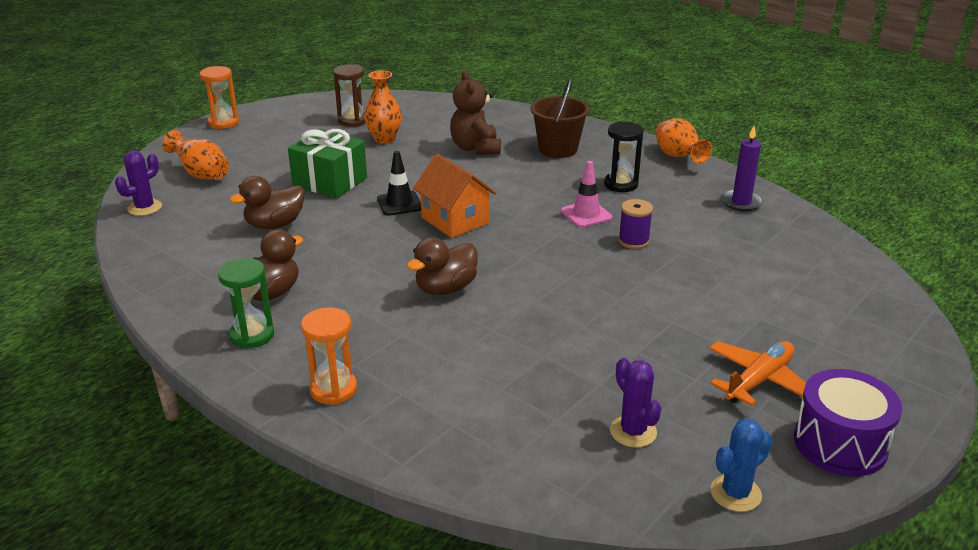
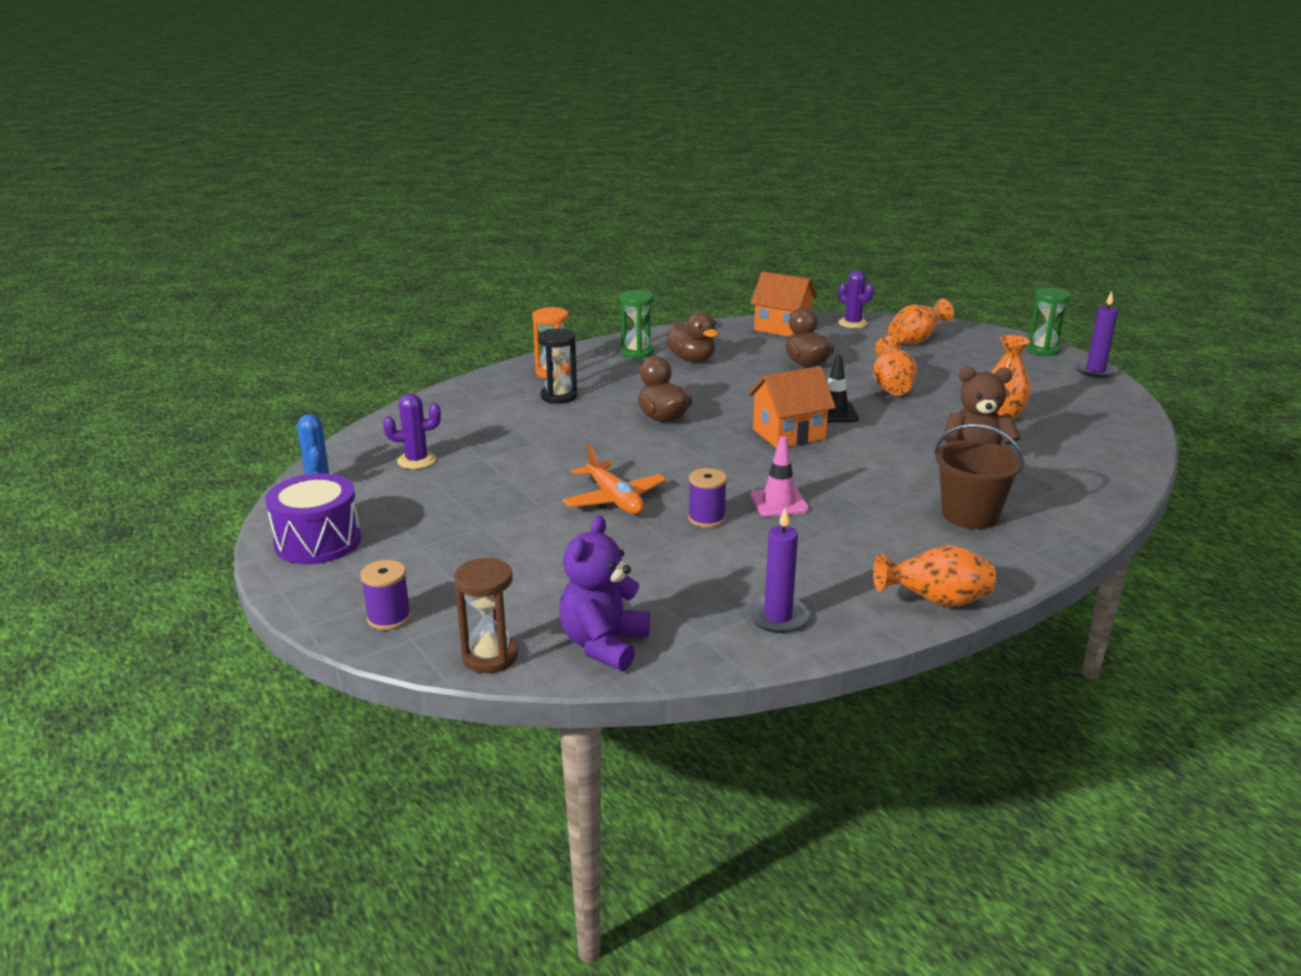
camera: 105 degrees right, 5 degrees down
orange hourglass [200,66,239,129] -> green hourglass [1026,288,1071,356]
green gift [288,129,367,198] -> orange vase [873,335,917,396]
brown hourglass [333,64,365,127] -> brown hourglass moved to [454,558,518,673]
black hourglass [604,121,643,192] -> black hourglass moved to [538,329,577,404]
orange plane [709,341,806,406] -> orange plane moved to [563,444,666,514]
none -> purple spool [360,560,411,630]
none -> purple teddy bear [559,516,650,671]
none -> orange house [750,271,817,337]
none -> purple candle [1074,291,1118,378]

